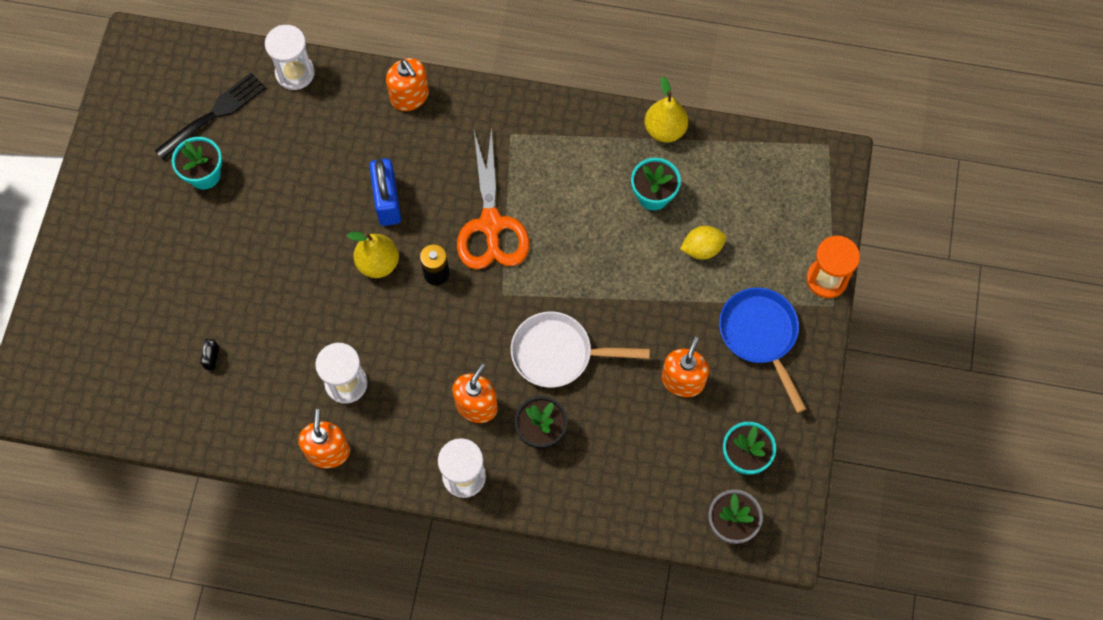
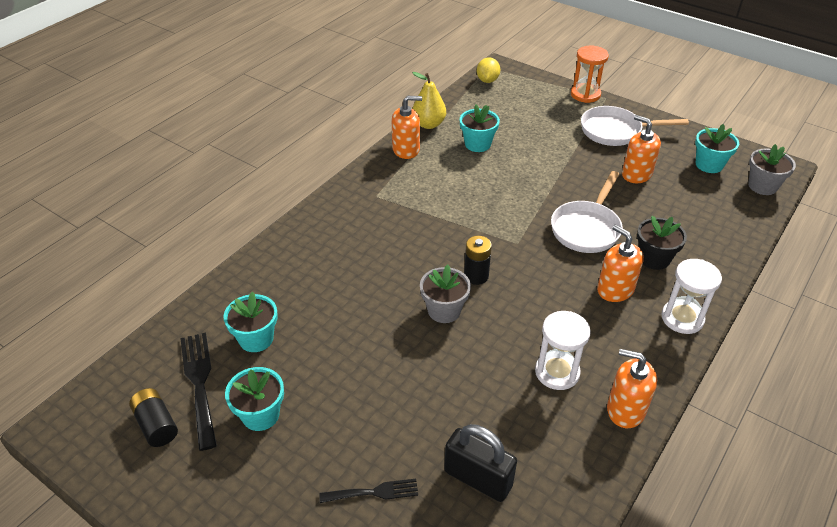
camera: 65 degrees left, 25 degrees down
black padlock [201,339,219,370] -> black padlock [444,424,517,502], size x2.15
white hourglass [265,25,315,90] -> none
yellow pear [347,232,399,278] -> grey flower pot [420,265,471,323]
blue padlock [369,158,401,226] -> none
orange soap dispenser [386,58,429,111] -> orange soap dispenser moved to [392,96,422,159]
orange scissors [457,128,530,269] -> none
yellow lemon [680,226,726,260] -> yellow lemon moved to [477,57,500,83]
blue pan [719,288,806,413] -> white pan [581,106,689,146]
none -> black battery [129,388,178,447]
none -> turquoise flower pot [223,292,278,352]
none -> black fork [319,479,418,503]

